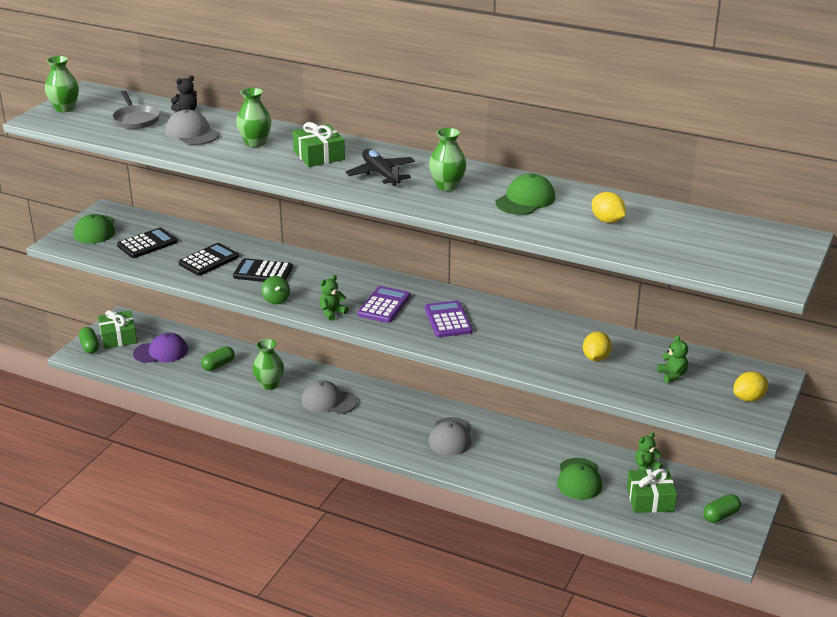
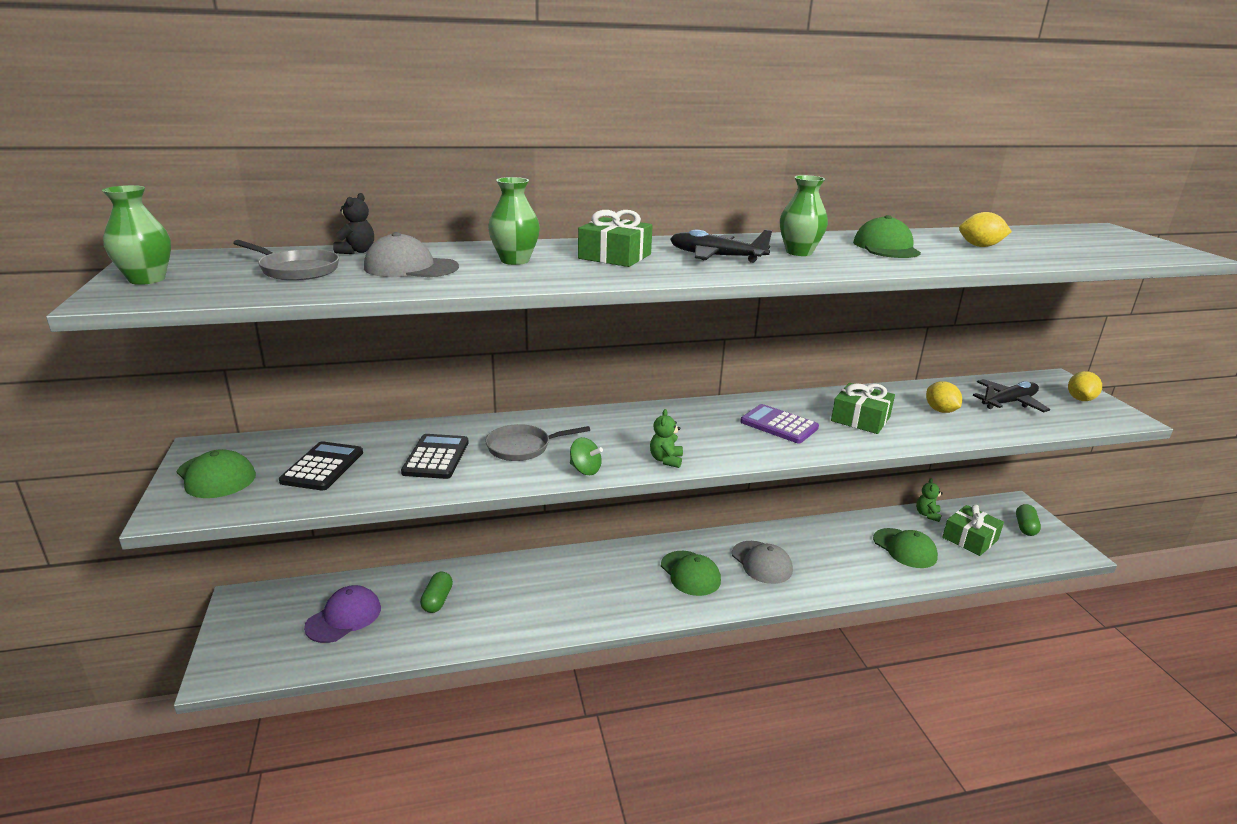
camera: 40 degrees left, 5 degrees down
green capsule [79,327,99,354] -> none
green gift [98,310,137,349] -> green gift moved to [831,383,895,434]
black calculator [233,258,293,282] -> grey pan [485,424,590,461]
green vase [252,339,284,390] -> none
grey cap [301,380,358,414] -> none
purple calculator [357,286,411,323] -> none
green teddy bear [657,335,688,383] -> black plane [973,379,1050,412]
none -> green cap [661,551,721,596]

